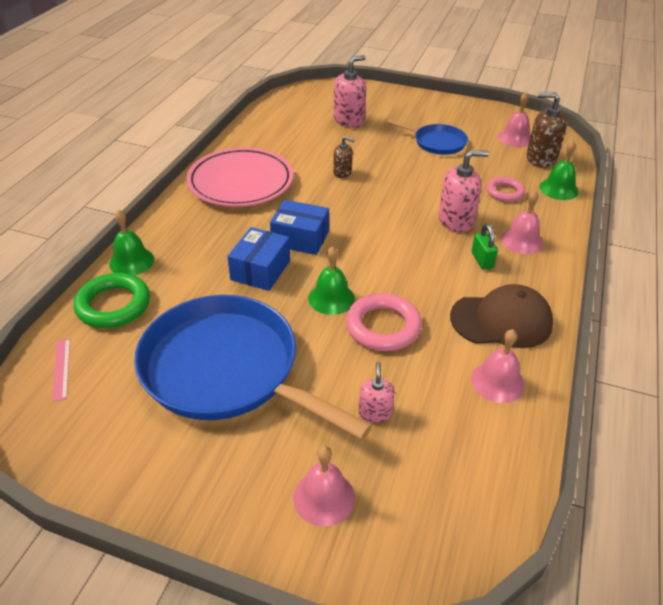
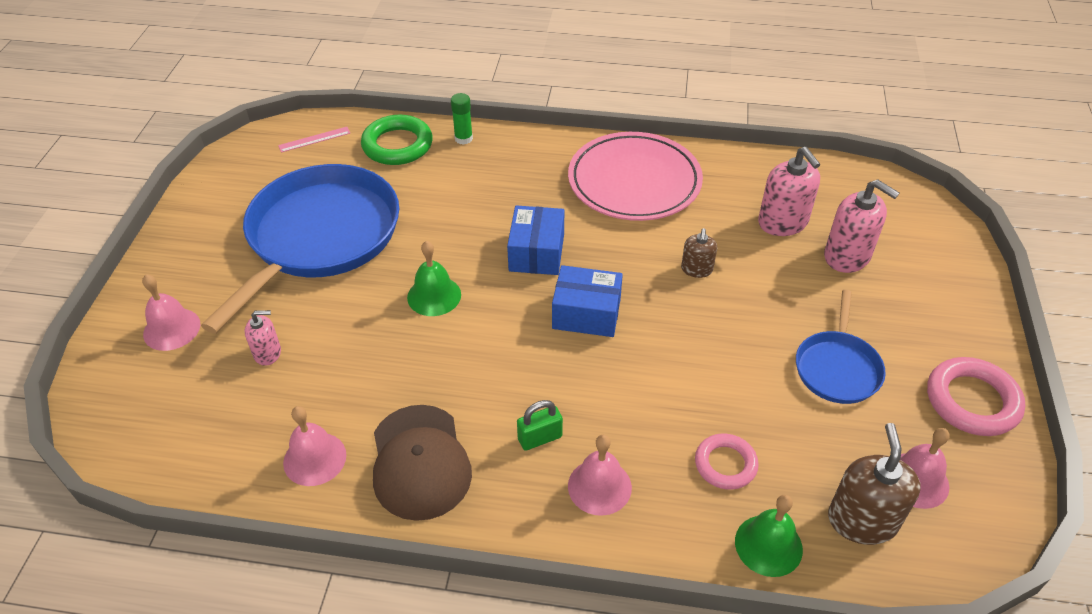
camera: 80 degrees right, 5 degrees up
green bell [109,210,154,275] -> green glue stick [451,93,473,145]
blue box [227,227,290,291] -> blue box moved to [552,265,623,337]
pink ring [346,293,422,351] -> pink ring moved to [927,357,1025,436]
pink soap dispenser [438,150,489,232] -> pink soap dispenser moved to [758,147,820,236]

